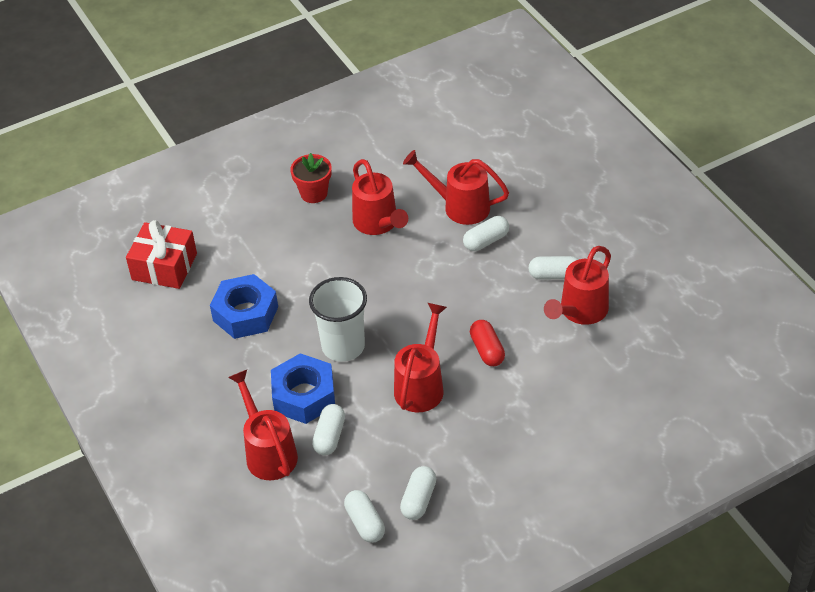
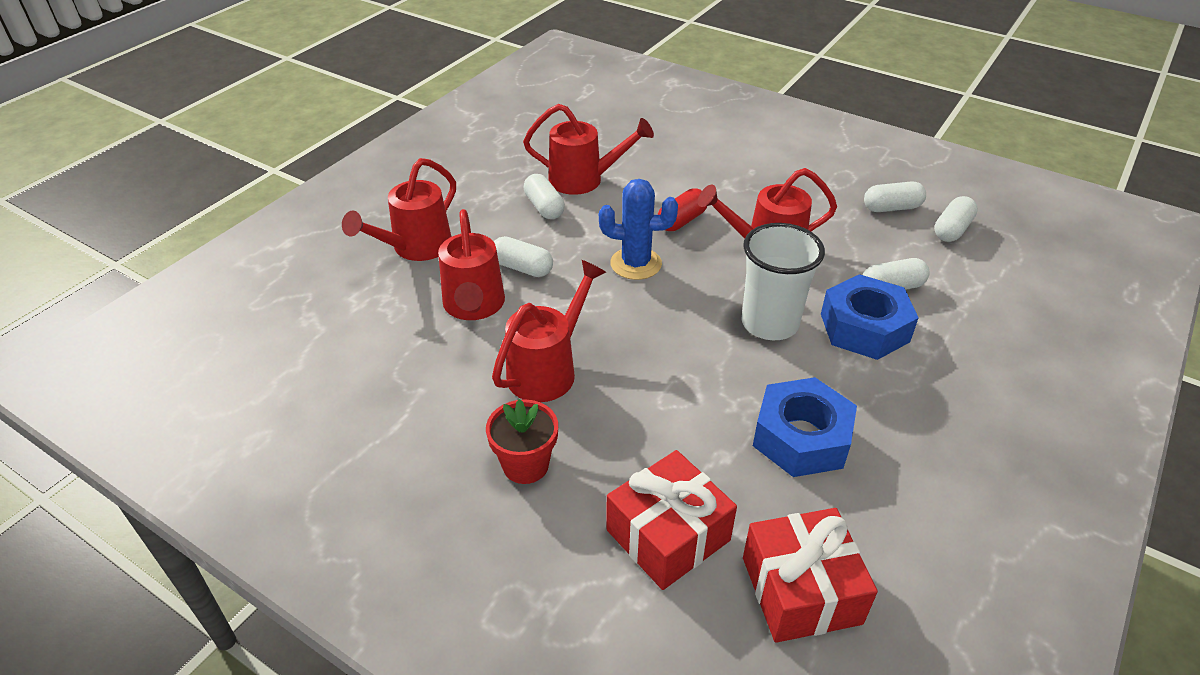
camera: 120 degrees left, 5 degrees down
red watering can [228,370,298,480] -> red watering can moved to [342,158,456,261]
none -> blue cactus [599,179,678,280]
none -> red gift [606,450,737,590]

